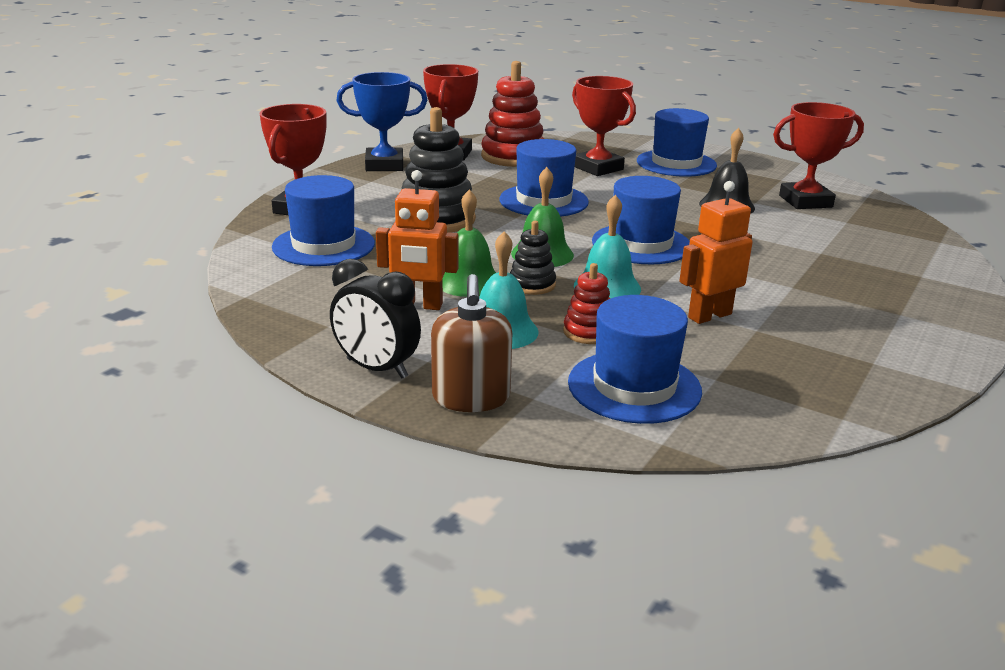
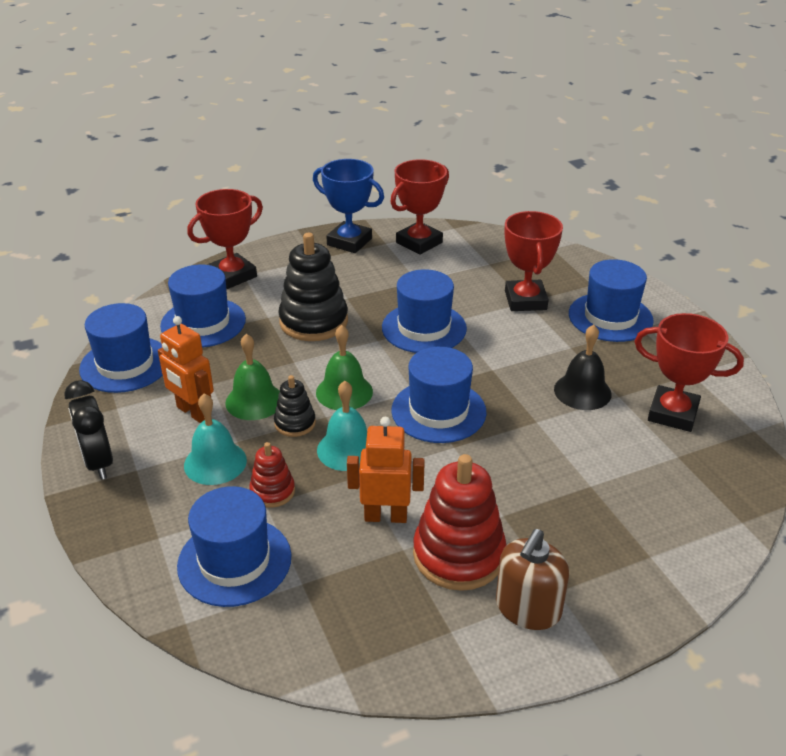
camera: 35 degrees right, 10 degrees up
brown soap dispenser [431,274,512,412] -> brown soap dispenser moved to [496,529,569,630]
red stacking toy [481,61,544,167] -> red stacking toy moved to [413,454,506,591]
none -> blue hat [79,303,163,393]

